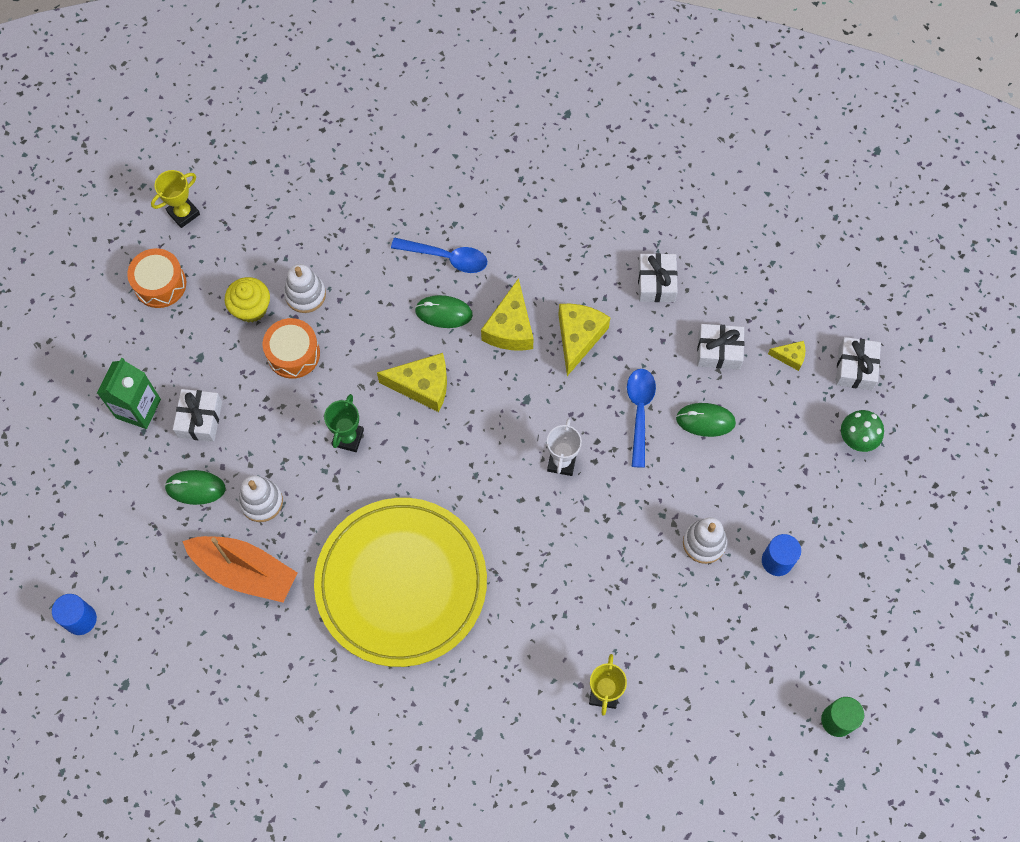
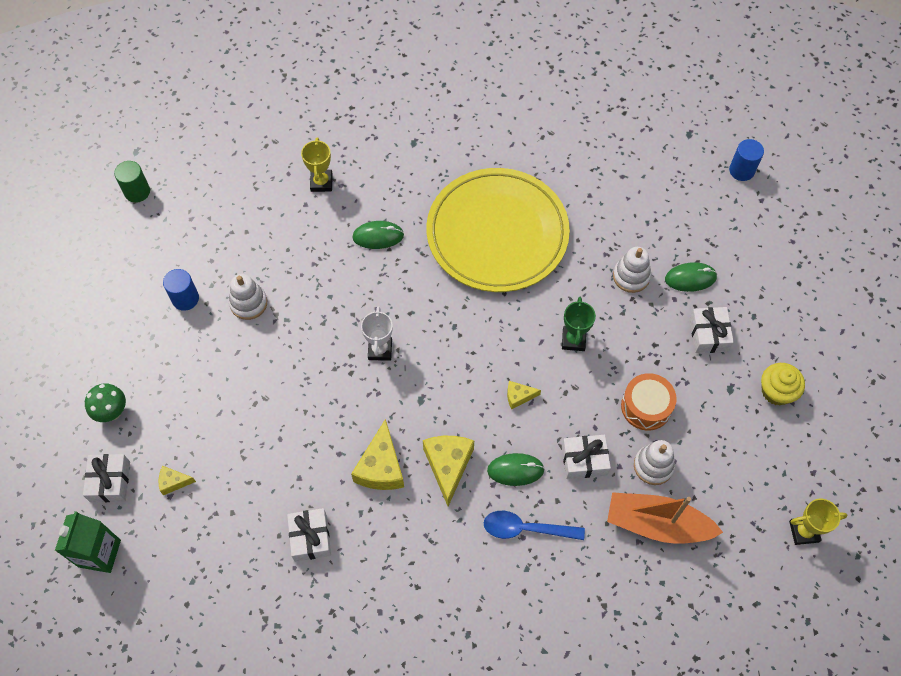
camera: 170 degrees right, 5 degrees down
green carton [97,358,161,429] -> green carton moved to [55,511,121,573]
orange drum [127,248,186,308] -> none
yellow trophy [151,170,200,228] -> yellow trophy turned 45 degrees clockwise [789,499,848,545]
orange boat [182,536,298,602] -> orange boat moved to [607,492,723,544]
yellow cupcake [225,277,270,323] -> yellow cupcake moved to [761,363,805,406]
yellow cheese [377,353,447,412] -> yellow cheese [507,381,541,410], size x0.52
blue spoon [627,369,656,468] -> none
green mouse [676,403,736,437] -> green mouse moved to [352,221,404,249]
white gift [697,324,745,370] -> white gift moved to [562,435,611,479]

